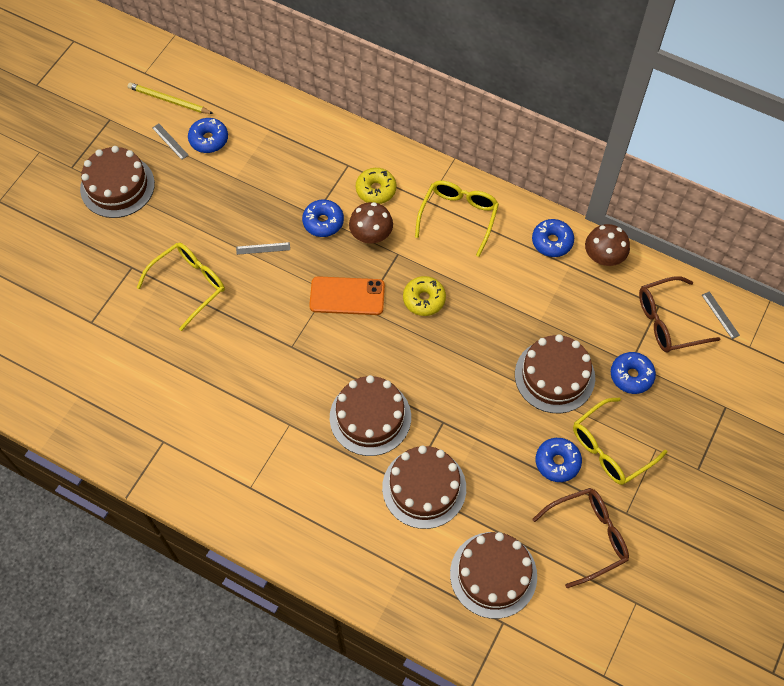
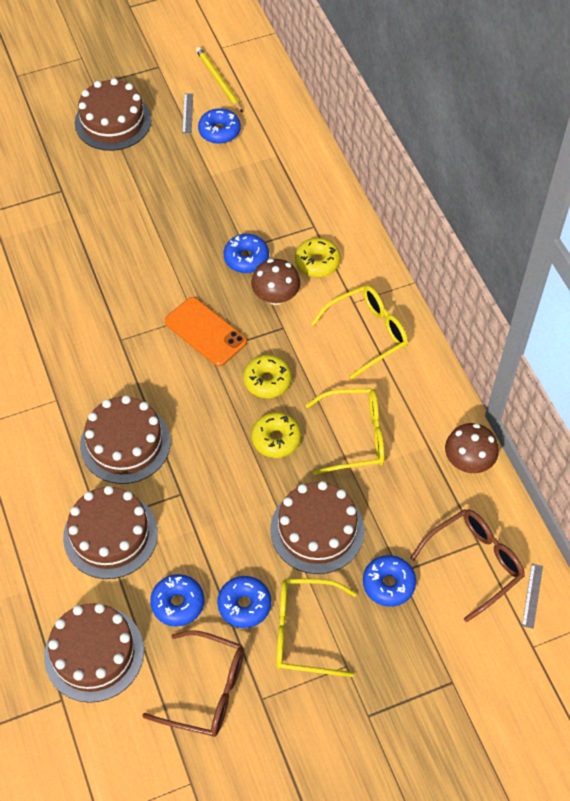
camera: 40 degrees right, 5 degrees down
yellow glasses [137,242,225,331] -> yellow glasses moved to [306,388,385,475]
grey ruler [236,242,290,255] -> none
blue donut [532,219,574,257] -> blue donut moved to [150,574,204,627]
brown glasses [639,276,720,352] -> brown glasses turned 120 degrees clockwise [410,509,525,622]
none -> yellow donut [251,412,301,458]

